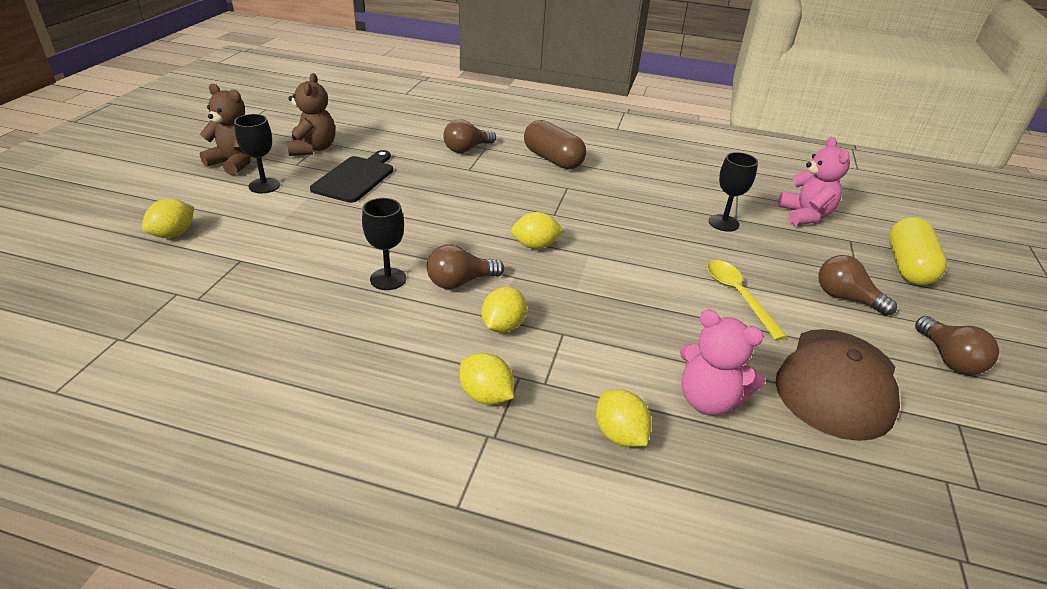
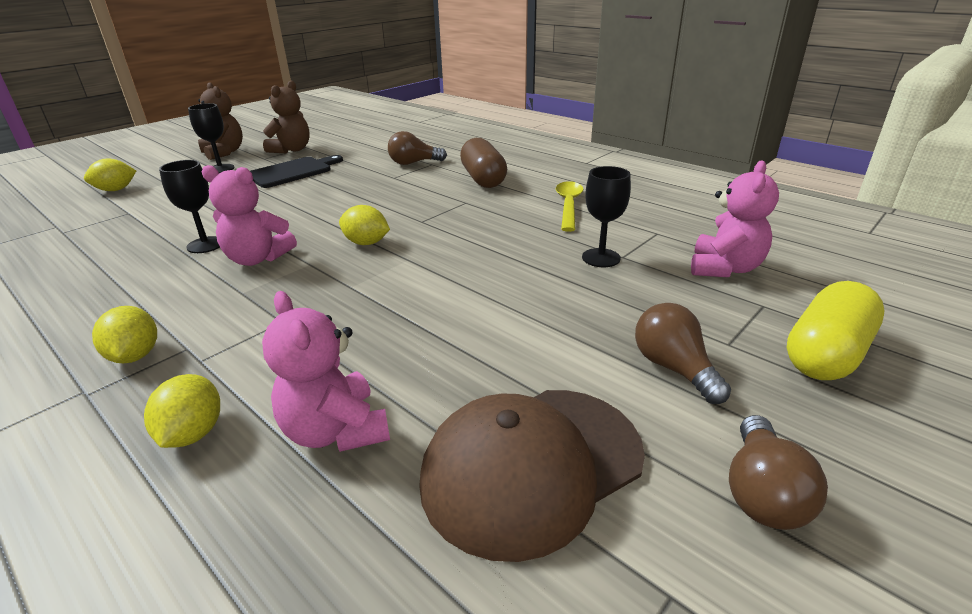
camera: 30 degrees right, 5 degrees down
brown light bulb [427,245,504,289] -> pink teddy bear [201,165,297,266]
yellow lemon [482,287,527,333] -> none
yellow spoon [707,260,788,341] -> yellow spoon moved to [556,181,584,232]

